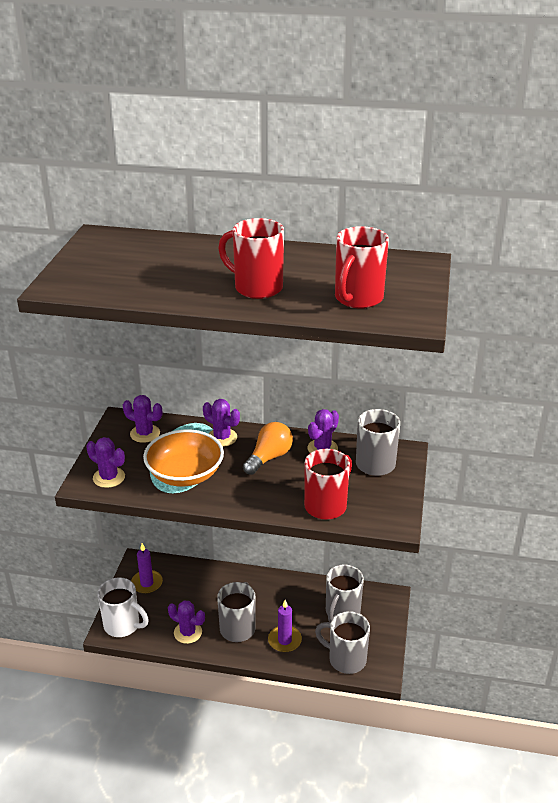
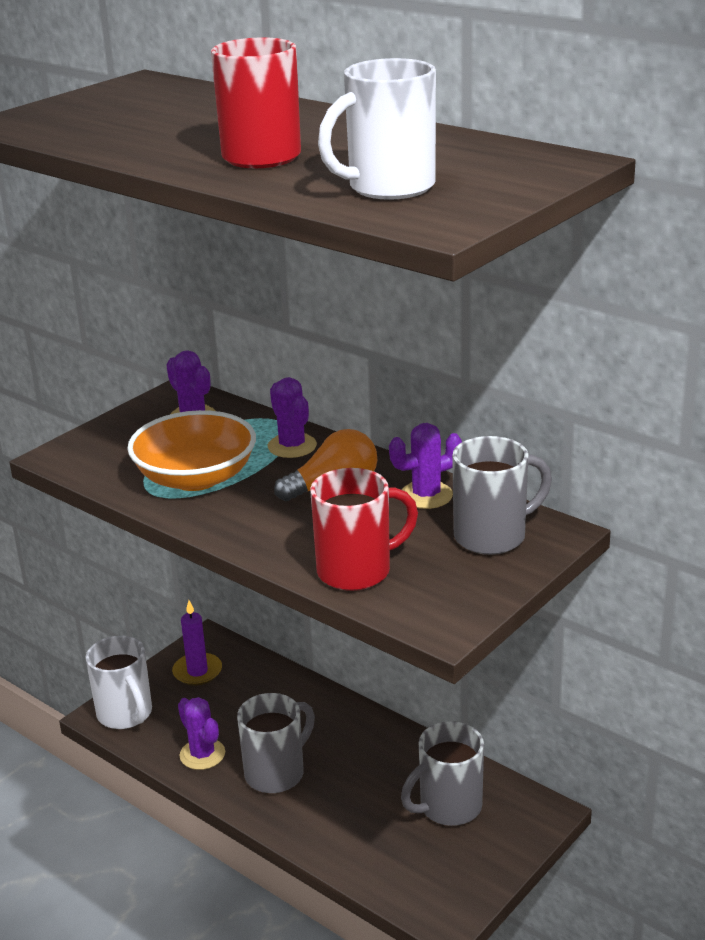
camera: 30 degrees right, 5 degrees down
purple cactus [86,437,125,488] -> none
purple candle [268,600,302,652] -> none
grey mug [315,611,370,674] -> none
red mug [335,226,389,309] -> white mug [318,58,436,200]

